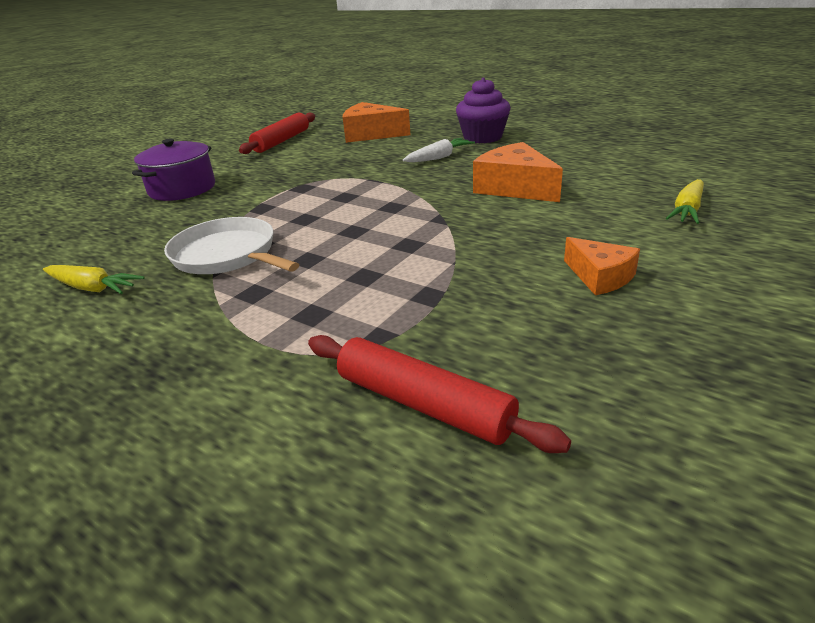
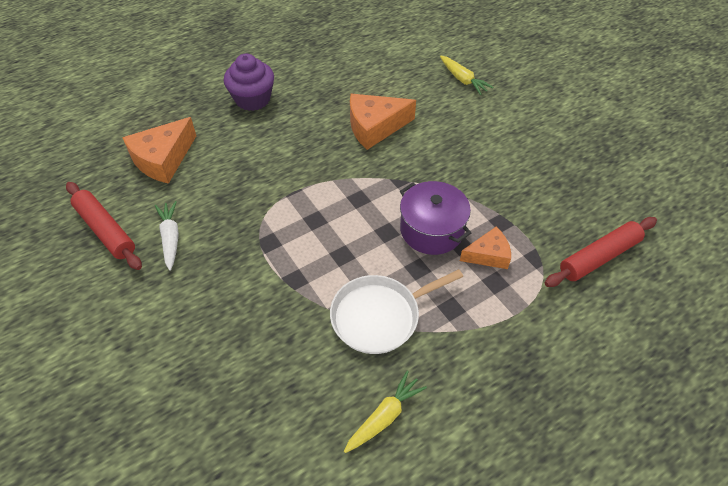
camera: 70 degrees left, 20 degrees up
purple pot [132,139,215,201] -> purple pot moved to [400,181,471,255]
white carrot [403,138,475,162] -> white carrot moved to [155,201,179,271]
orange cheese [564,237,640,295] -> orange cheese moved to [460,227,511,269]

